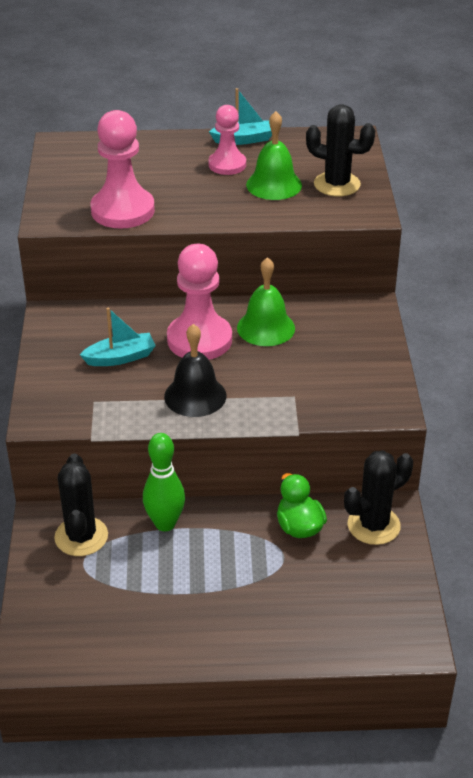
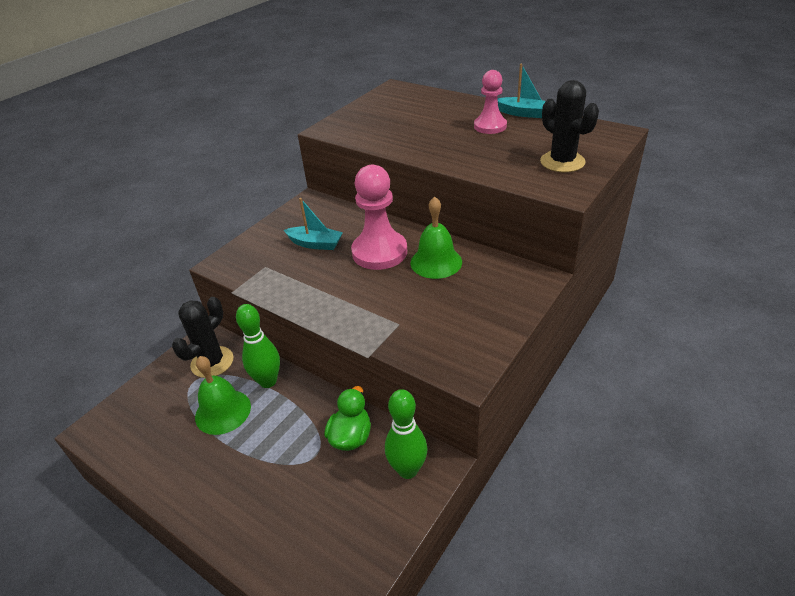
camera: 40 degrees right, 0 degrees up
pink pawn [91,110,155,229] -> none
black bell [164,324,227,417] -> none
green bell [246,111,302,200] -> green bell moved to [195,356,251,435]
black cactus [344,450,413,545] -> green bowling pin [385,389,427,479]

